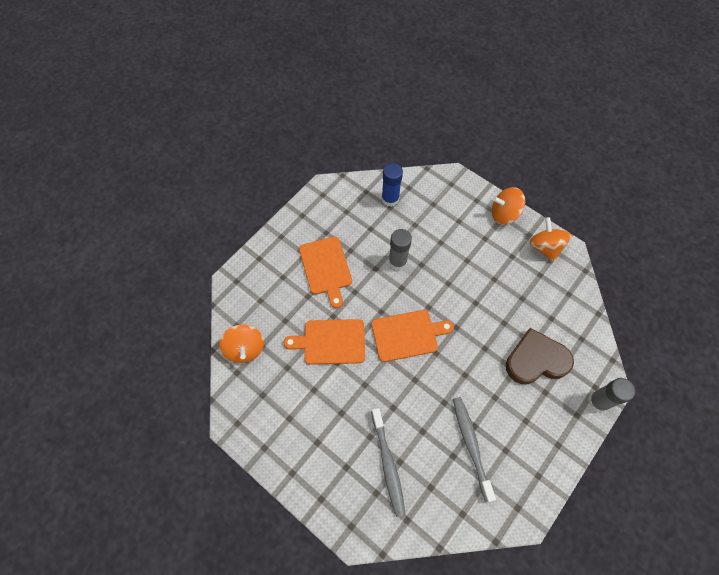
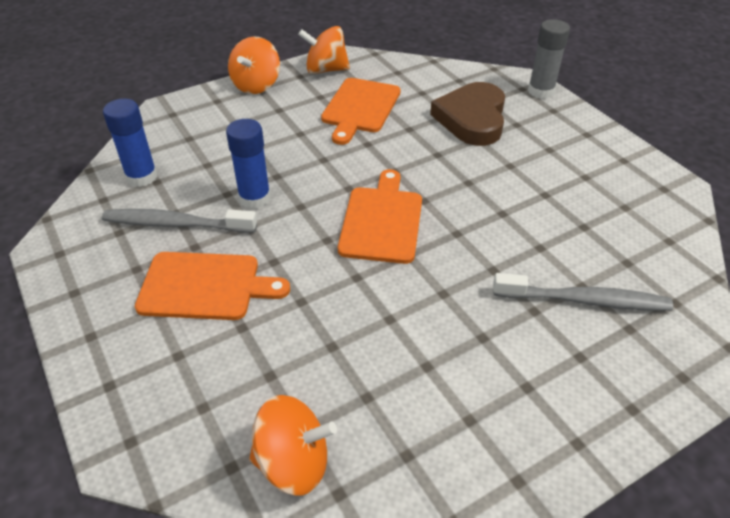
camera: 70 degrees left, 20 degrees down
orange cutting board [283,319,365,365] -> orange cutting board moved to [321,78,401,145]
grey glue stick [389,229,412,270] -> blue glue stick [226,119,271,209]
grey toothbrush [453,397,496,502] -> grey toothbrush moved to [102,209,257,233]

